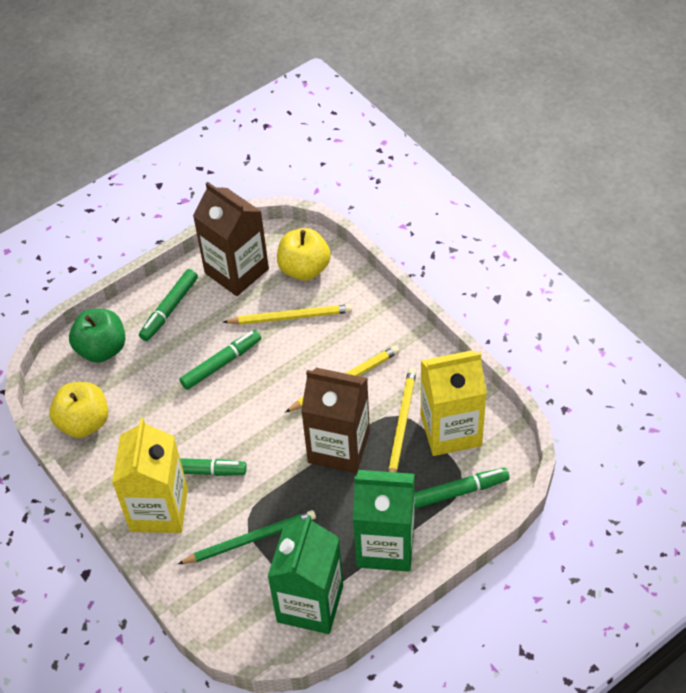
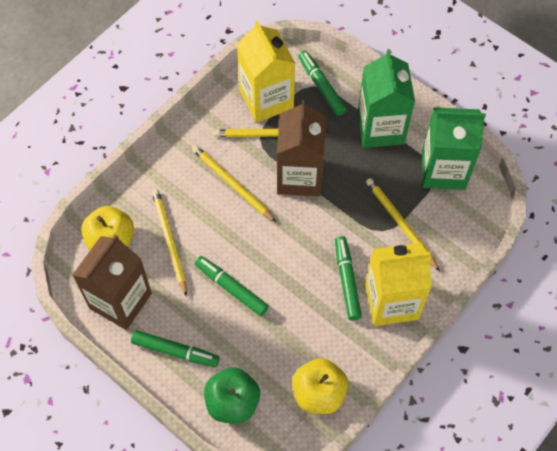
camera: 105 degrees left, 10 degrees up
green pencil [178,510,316,564] -> yellow pencil [366,178,440,271]

